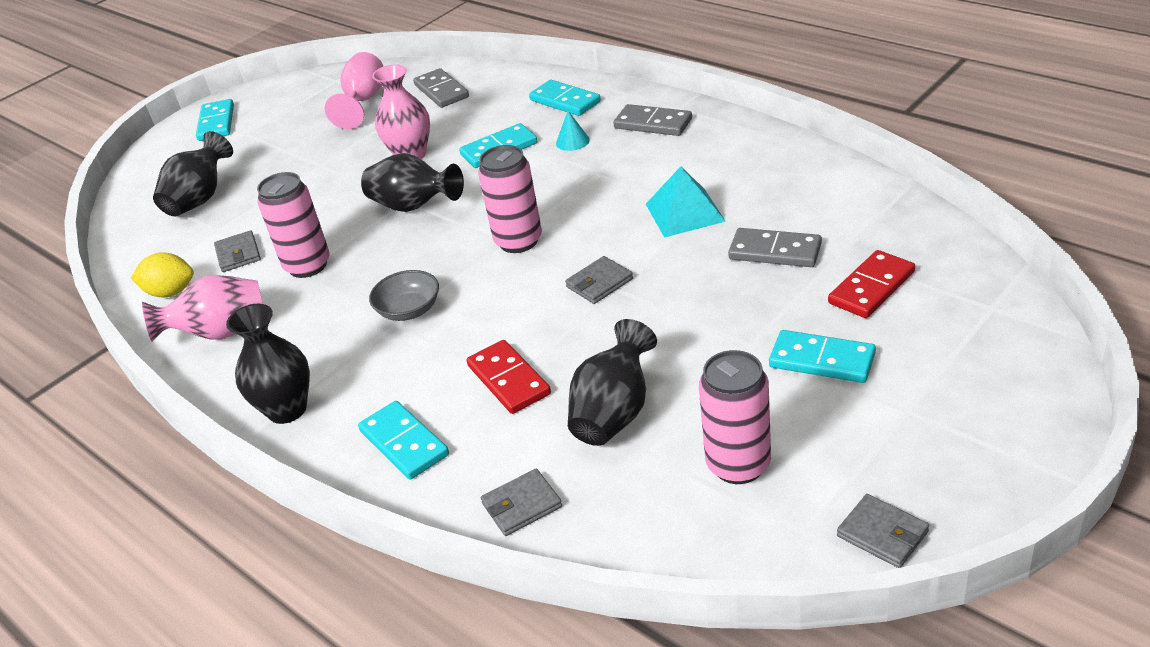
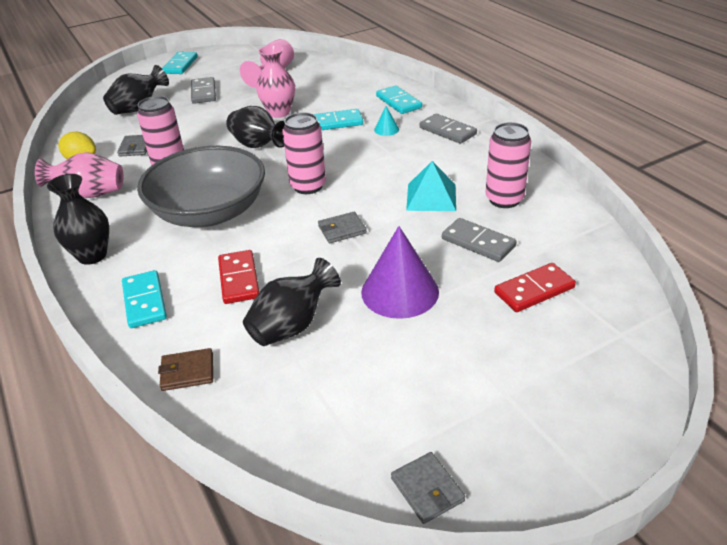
camera: 15 degrees right, 0 degrees up
grey bowl [369,270,439,321] -> grey bowl [137,146,265,227], size x2.39
grey domino [413,68,469,108] -> grey domino moved to [191,77,216,104]
grey wallet [481,469,562,536] -> brown wallet [158,348,213,391]
pink can [699,350,771,484] -> pink can moved to [485,122,531,208]
turquoise domino [769,330,876,383] -> none
none -> purple cone [361,226,439,319]

